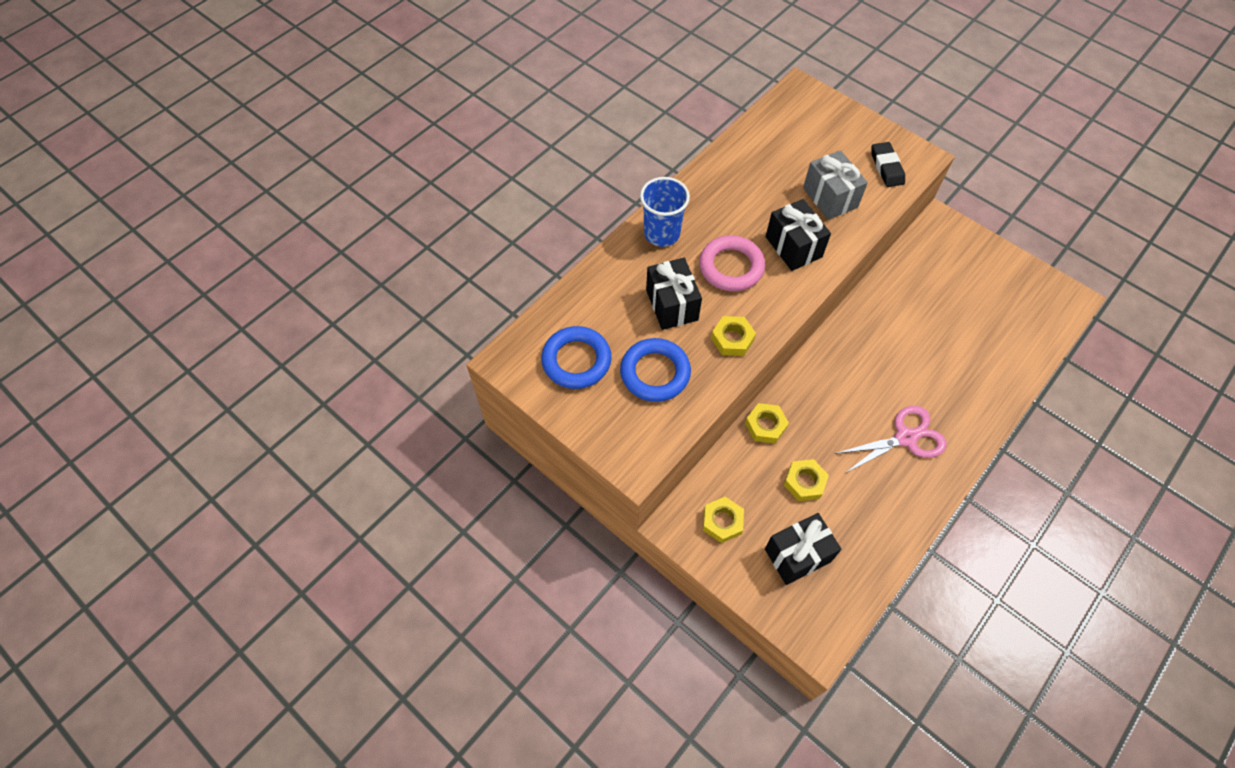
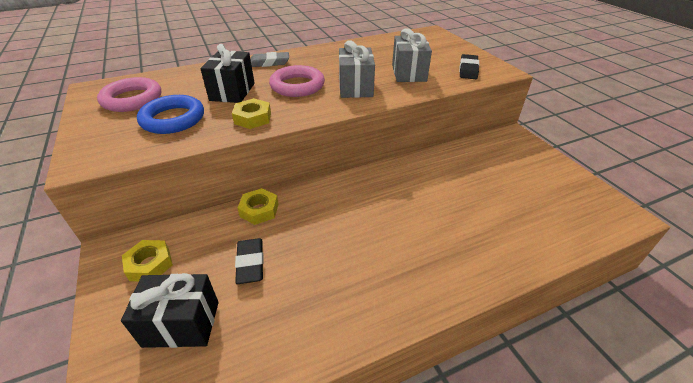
camera: 25 degrees right, 20 degrees down
blue ring [541,326,612,389] -> pink ring [97,77,161,112]
blue cup [640,177,690,247] -> grey eraser [250,52,289,67]
black gift [766,199,831,271] -> grey gift [339,40,375,98]
yellow nut [784,459,829,501] -> black eraser [235,238,264,284]
pink scissors [834,406,947,473] -> none

